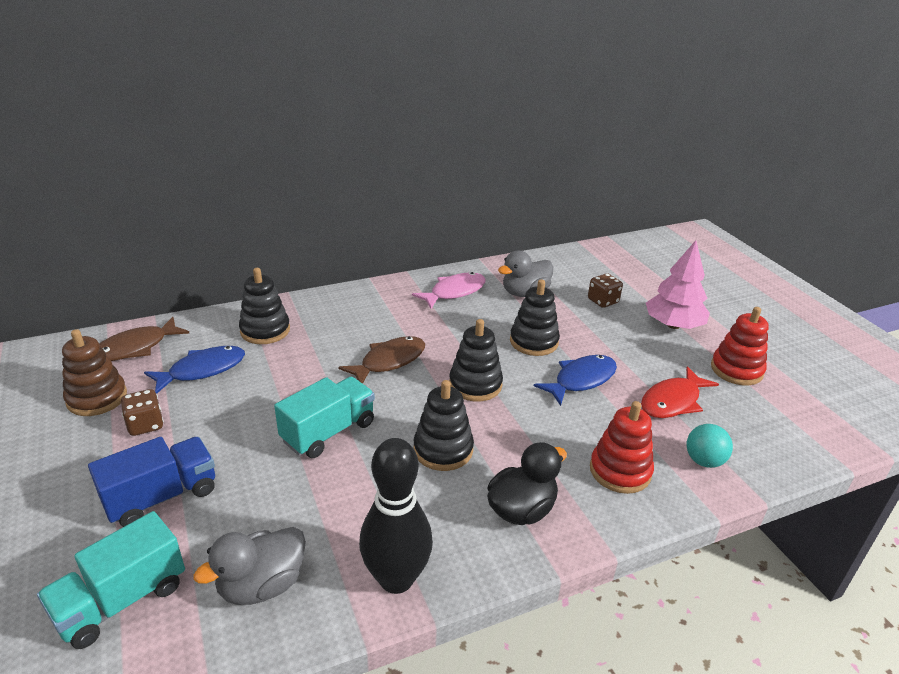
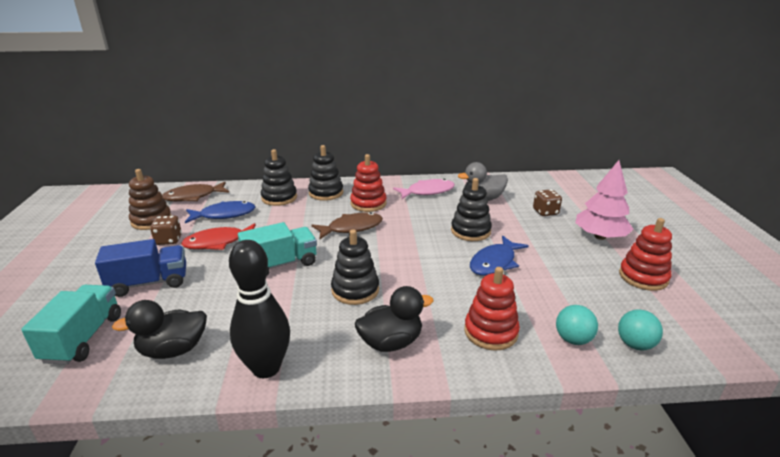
camera: 20 degrees right, 5 degrees down
turquoise truck [37,511,185,649] -> turquoise truck turned 120 degrees clockwise [21,285,121,365]
grey duck [193,527,306,605] -> black duck [112,300,207,359]
black stacking toy [449,319,503,401] -> black stacking toy moved to [308,145,343,201]
blue fish [534,355,617,406] -> blue fish turned 150 degrees clockwise [470,236,529,276]
red fish [641,366,719,418] -> red fish moved to [181,223,255,250]
none -> red stacking toy [350,154,386,212]
none -> turquoise ball [618,310,663,350]

